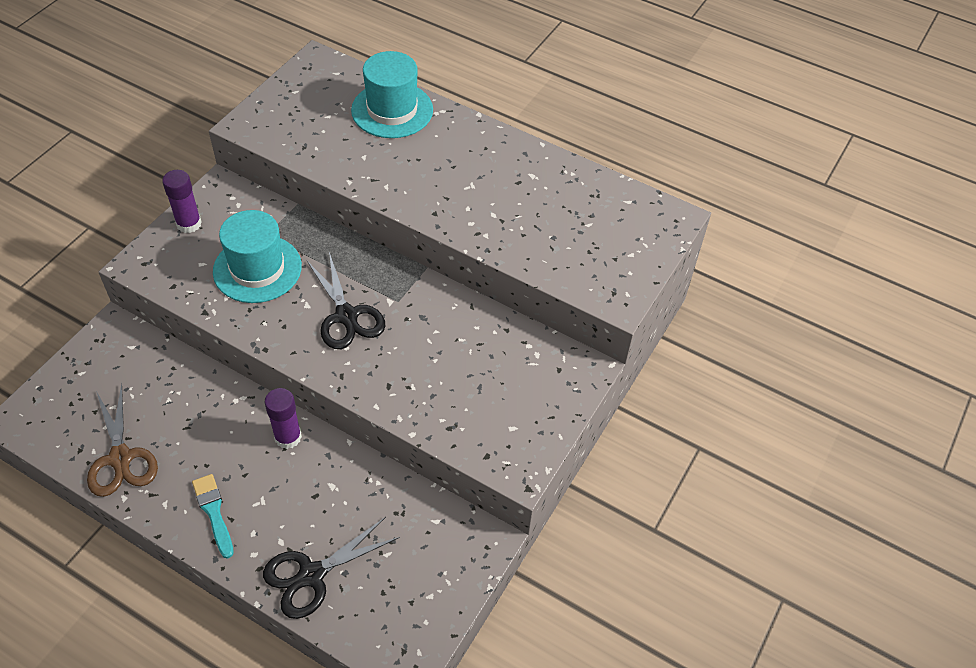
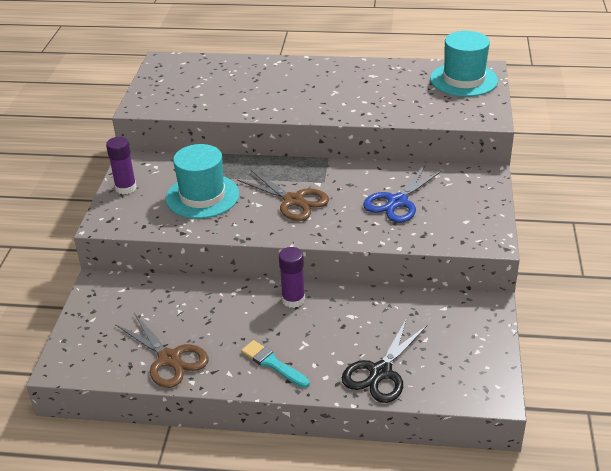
camera: 20 degrees left, 15 degrees down
black scissors [306,252,385,349] -> brown scissors [237,169,329,221]
turquoise hat [351,51,433,138] -> turquoise hat moved to [430,31,498,97]
none -> blue scissors [363,166,443,223]

